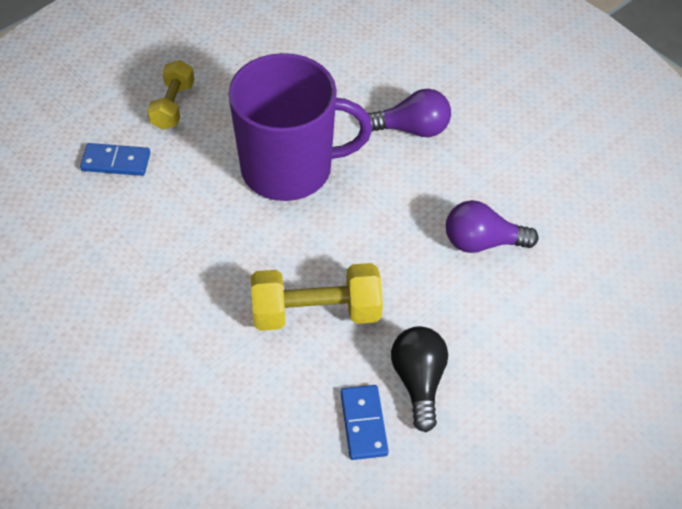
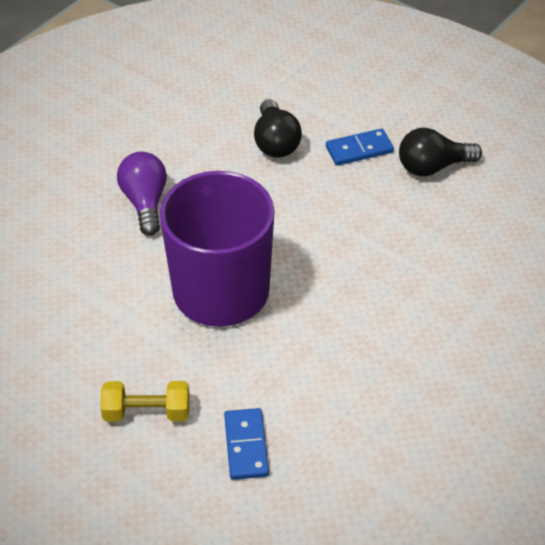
camera: 100 degrees left, 5 degrees down
yellow dumbbell [251,263,383,331] -> none
blue domino [341,385,388,460] -> blue domino moved to [326,129,394,166]
purple light bulb [446,200,538,253] -> black light bulb [254,99,302,158]

